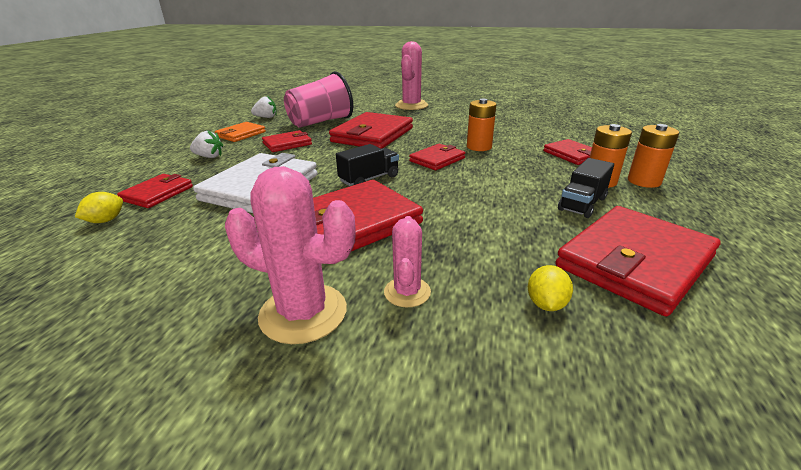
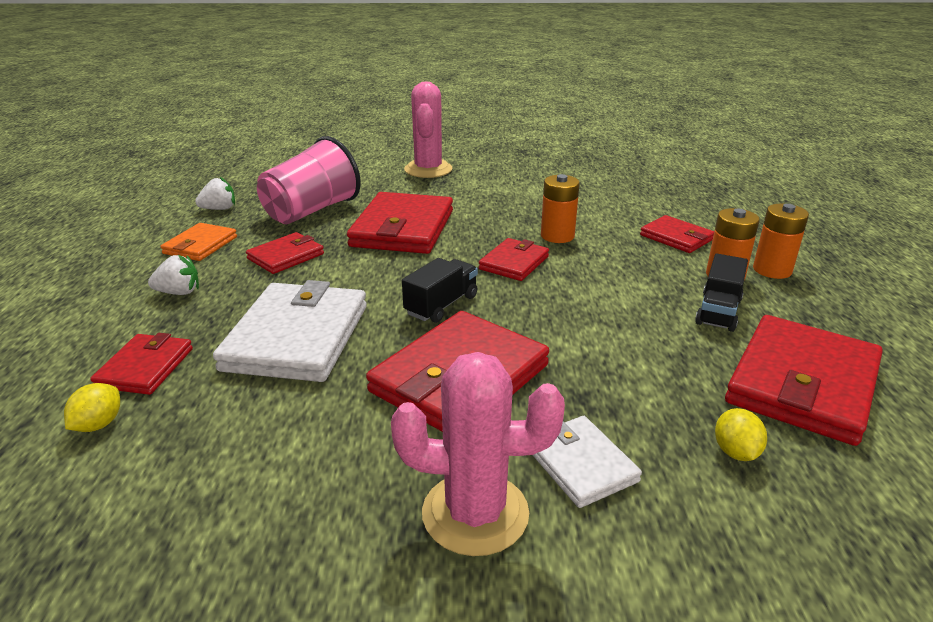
camera: 15 degrees left, 0 degrees up
pink cactus [384,216,431,307] -> white wallet [533,416,642,508]

